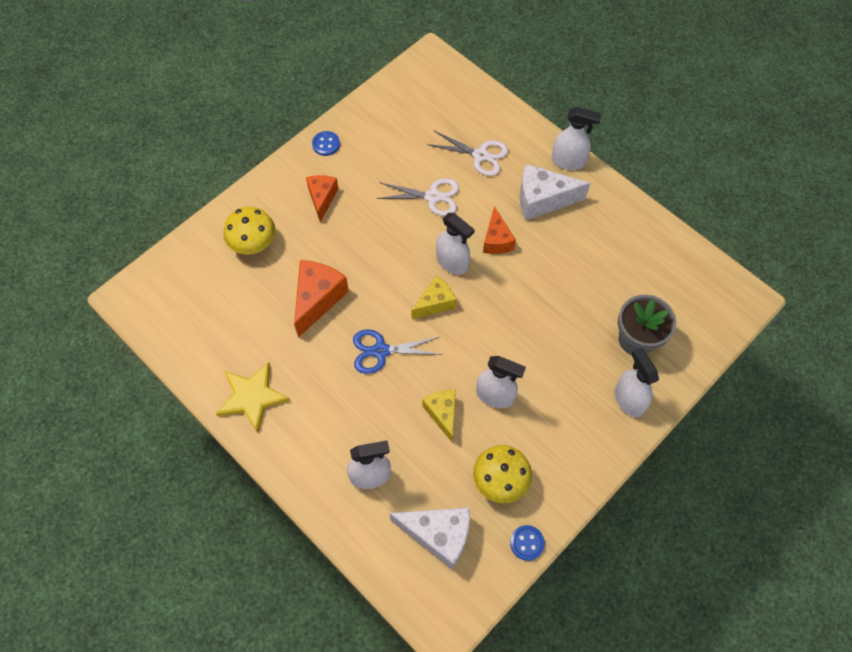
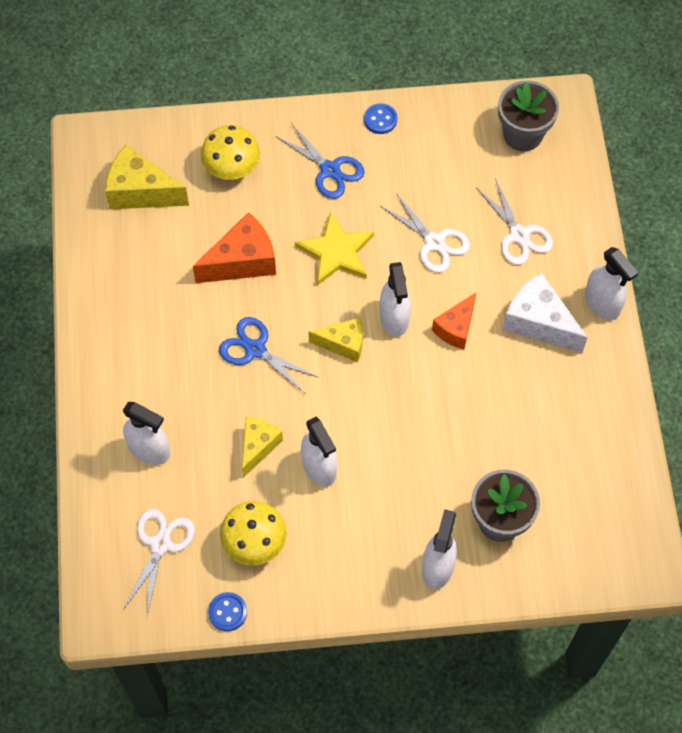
camera: 40 degrees right, 0 degrees up
yellow star [216,362,291,433] -> yellow star moved to [295,212,374,285]
orange cheese [306,175,339,222] -> blue scissors [276,123,365,199]
white cheese [389,507,470,570] -> white scissors [123,509,195,615]
none -> yellow cheese [105,145,189,209]
none -> grey flower pot [498,81,559,151]

